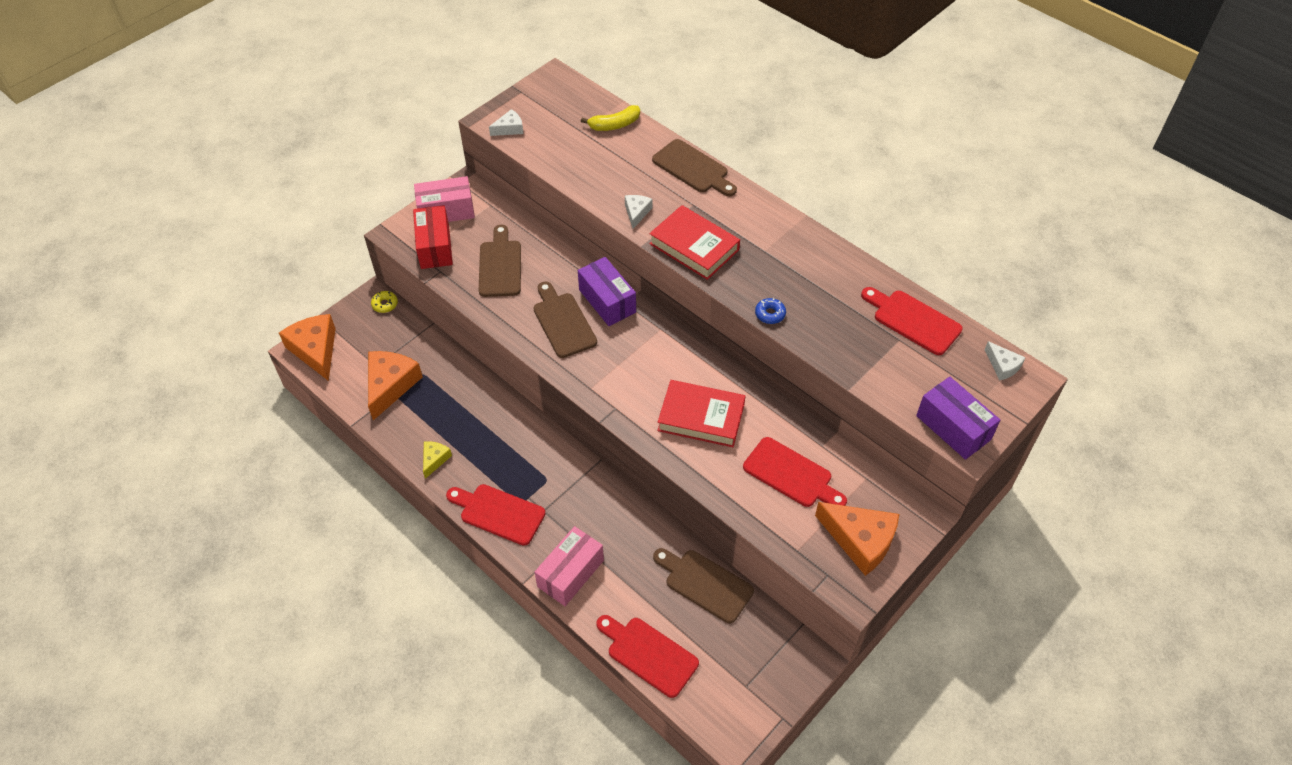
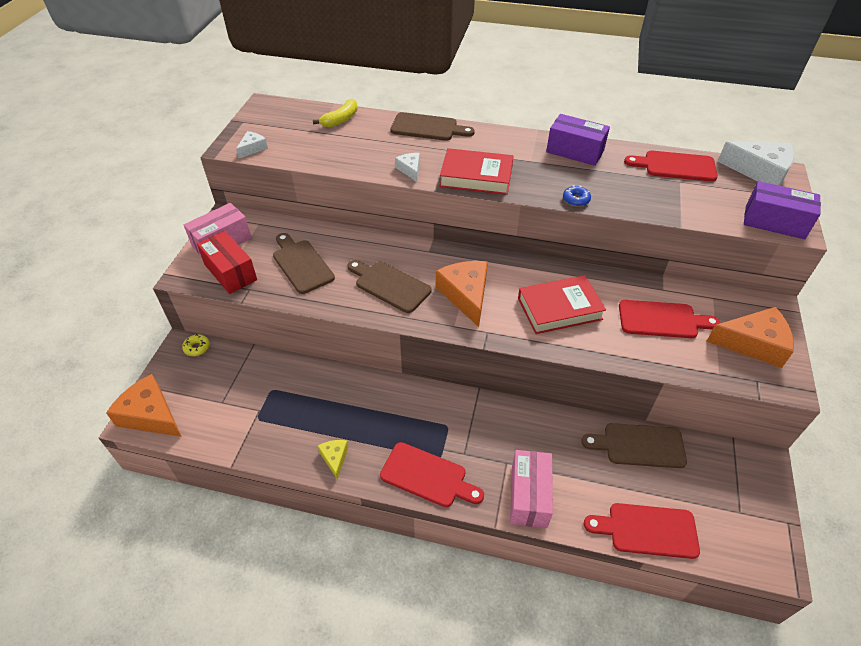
camera: 30 degrees left, 5 degrees down
orange cheese [368,351,423,420] -> orange cheese moved to [436,261,488,327]
red cutting board [446,484,546,546] -> red cutting board turned 150 degrees counterclockwise [380,442,484,507]
purple box [578,257,636,326] -> purple box moved to [546,114,610,166]
white cheese [985,341,1026,381] -> white cheese [718,142,794,186], size x1.97

